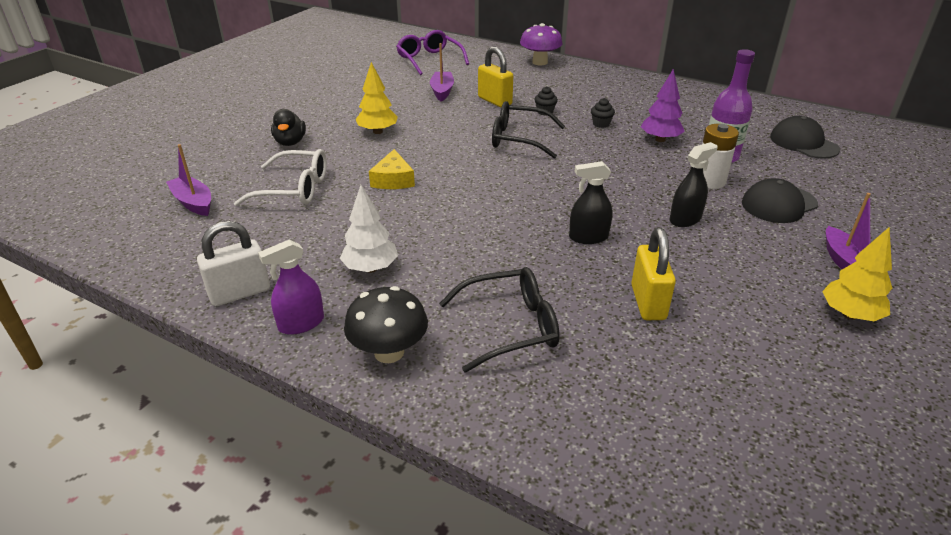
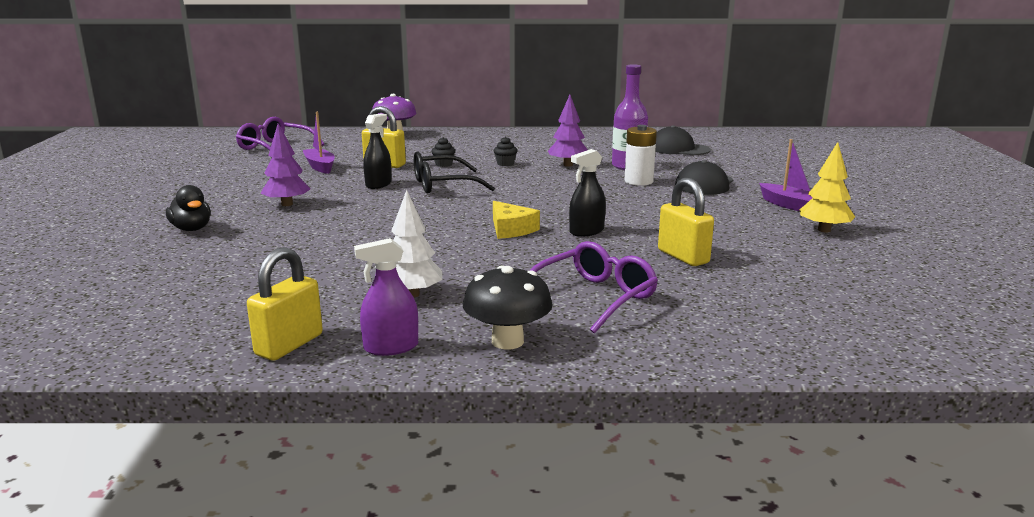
camera: 30 degrees left, 15 degrees down
purple boat [166,144,211,216] -> none
white padlock [197,221,270,306] -> yellow padlock [247,247,323,361]
white glasses [234,149,327,206] -> none
purple spray bottle [258,240,324,335] -> purple spray bottle turned 45 degrees clockwise [354,238,418,356]
yellow tree [356,62,398,134] -> purple tree [260,123,310,206]
yellow cheese [369,149,415,189] -> yellow cheese moved to [493,201,540,239]
black glasses [439,267,560,373] -> purple glasses [529,241,658,334]
black spray bottle [670,142,718,227] -> black spray bottle moved to [363,113,392,189]

